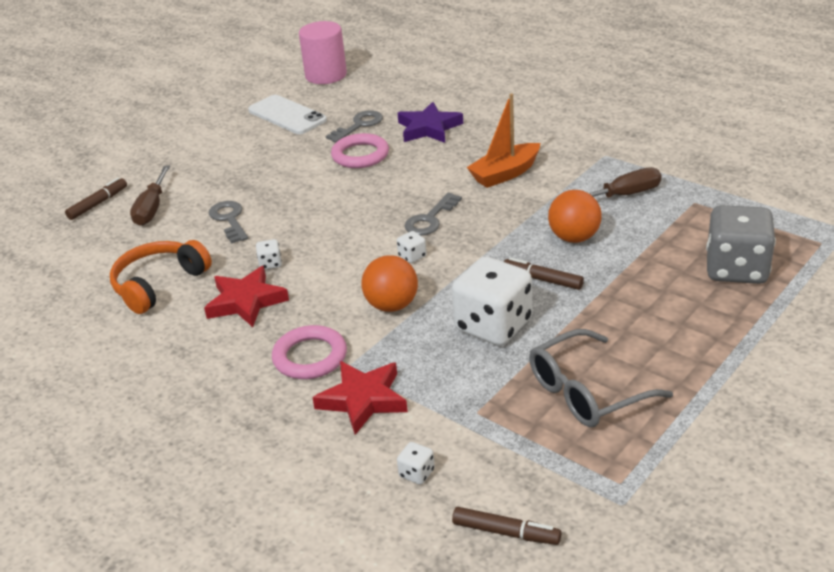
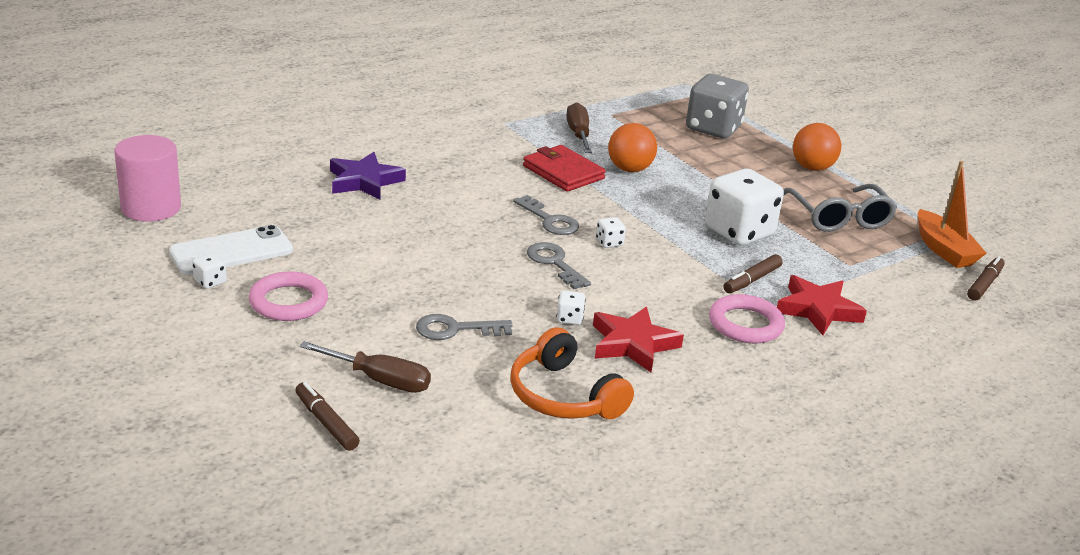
camera: 80 degrees left, 5 degrees down
grey key [326,110,383,143] -> grey key moved to [527,242,591,289]
pink ring [331,133,389,168] -> pink ring moved to [249,271,328,321]
orange ball [361,255,418,312] -> orange ball moved to [793,123,841,171]
white dice [397,442,435,485] -> white dice moved to [192,253,227,289]
orange boat [467,94,540,188] -> orange boat moved to [917,161,987,268]
brown marker [504,258,584,290] -> brown marker moved to [723,254,783,293]
none -> red wallet [523,145,606,192]

